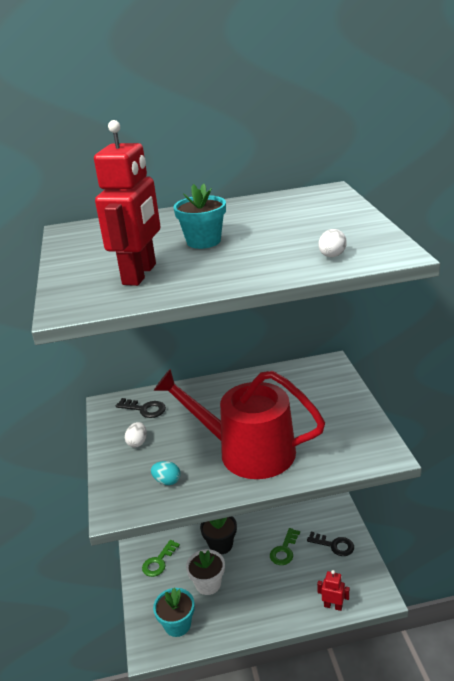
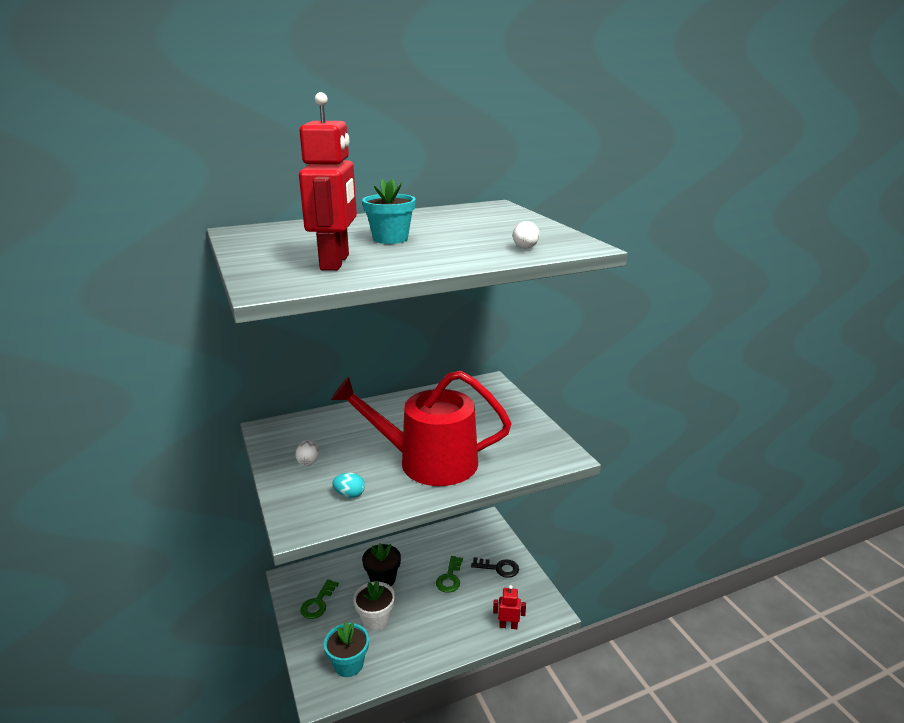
camera: 15 degrees left, 5 degrees down
black key [116,398,166,418] -> none

